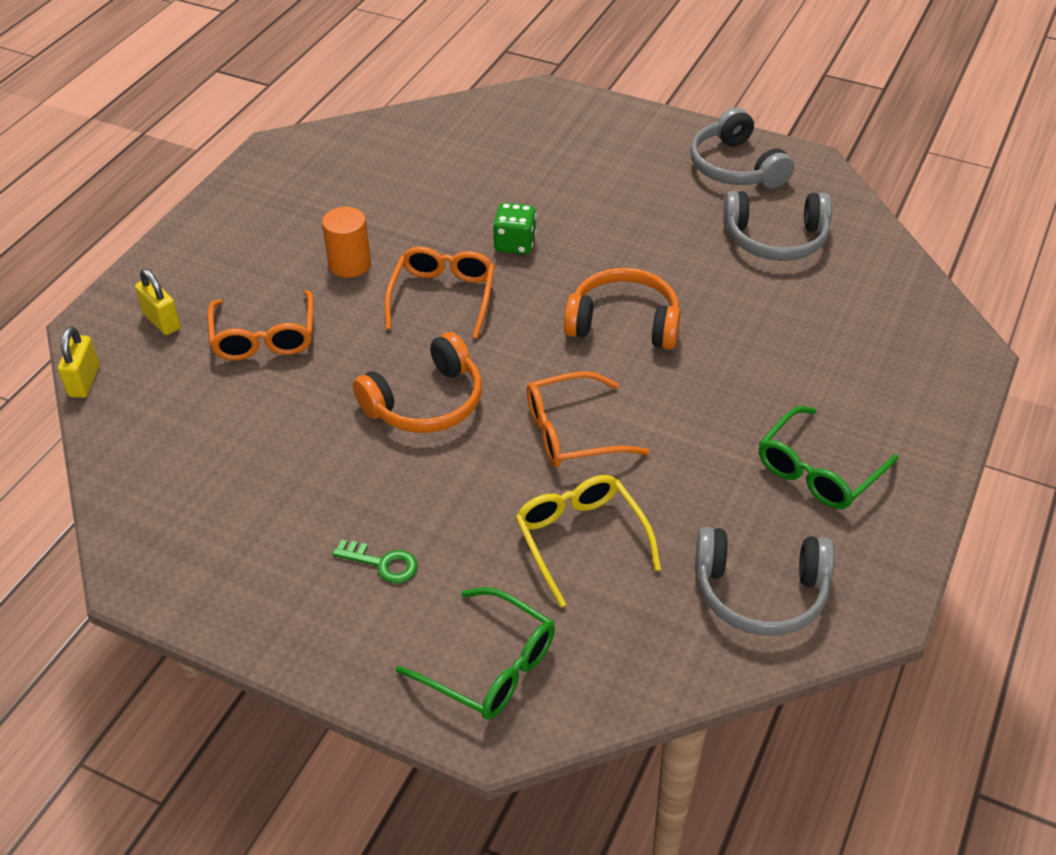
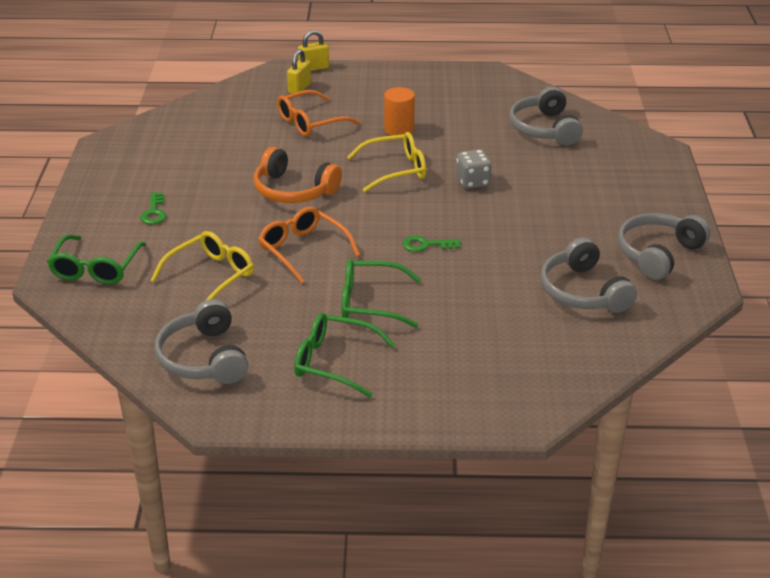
camera: 65 degrees right, 10 degrees down
yellow padlock [58,326,100,398] -> yellow padlock moved to [298,30,329,71]
orange glasses [385,247,495,339] -> yellow glasses [347,132,426,192]
green dice [493,203,536,254] -> grey dice [456,149,492,189]
orange headphones [564,268,681,350] -> green key [403,236,460,252]
none -> green glasses [342,259,422,328]
none -> grey headphones [509,87,583,145]

